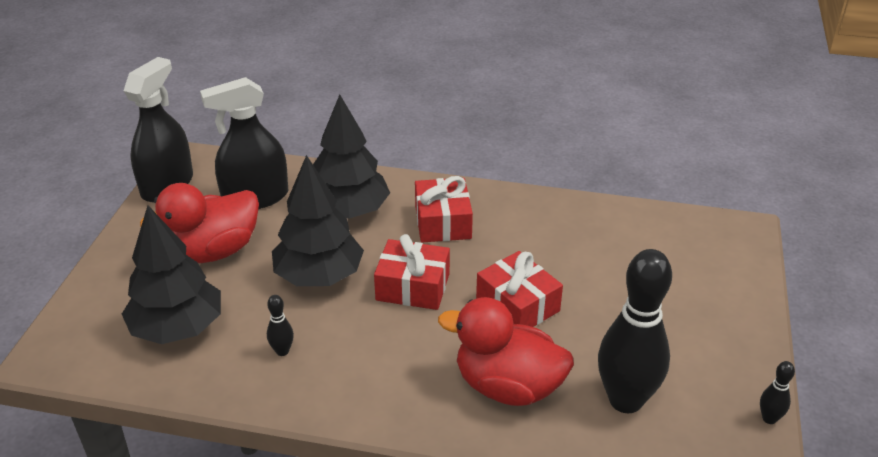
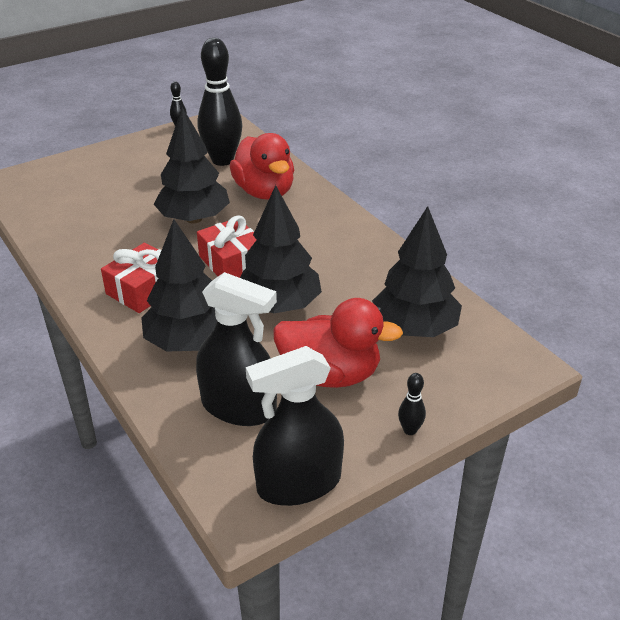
camera: 135 degrees left, 0 degrees up
black bowling pin [267,295,294,356] -> black bowling pin moved to [398,373,426,435]
red gift [476,251,563,327] -> black tree [154,107,230,223]

